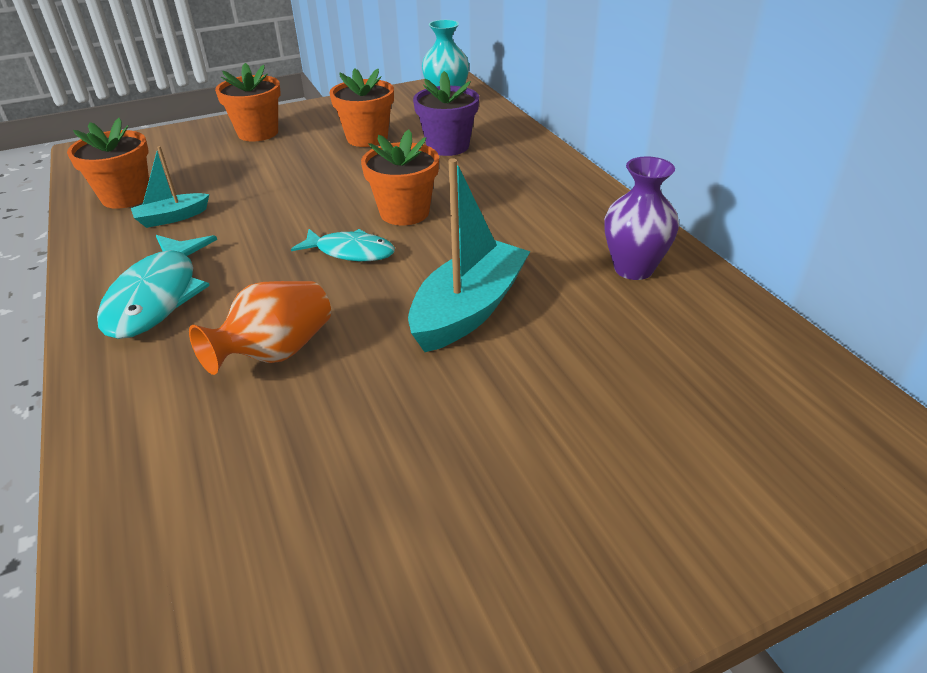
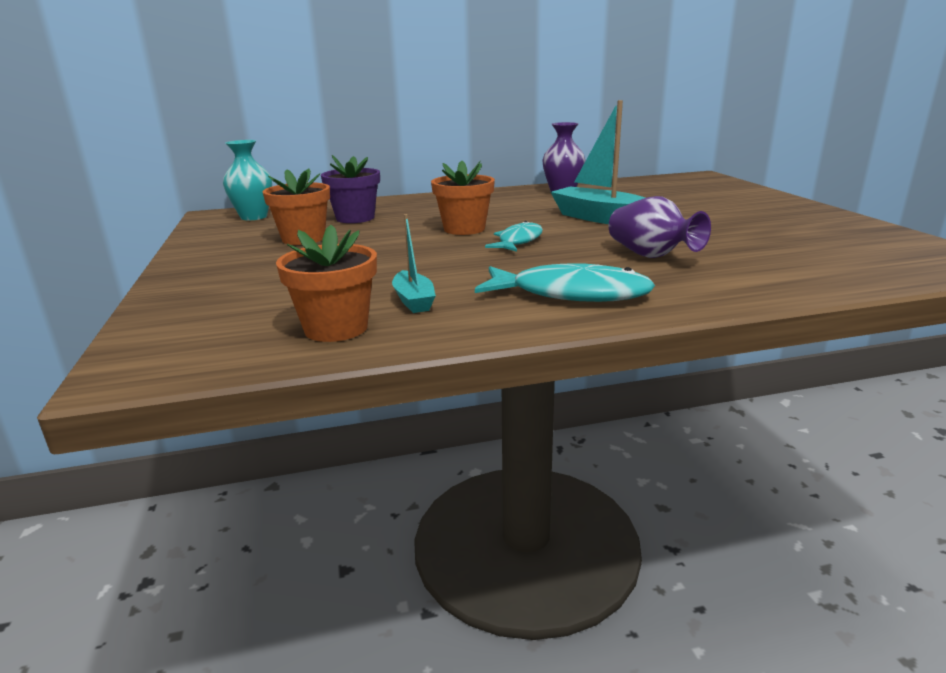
camera: 80 degrees left, 15 degrees down
orange vase [189,281,331,375] -> purple vase [609,196,711,258]
orange flower pot [215,63,281,141] -> none

